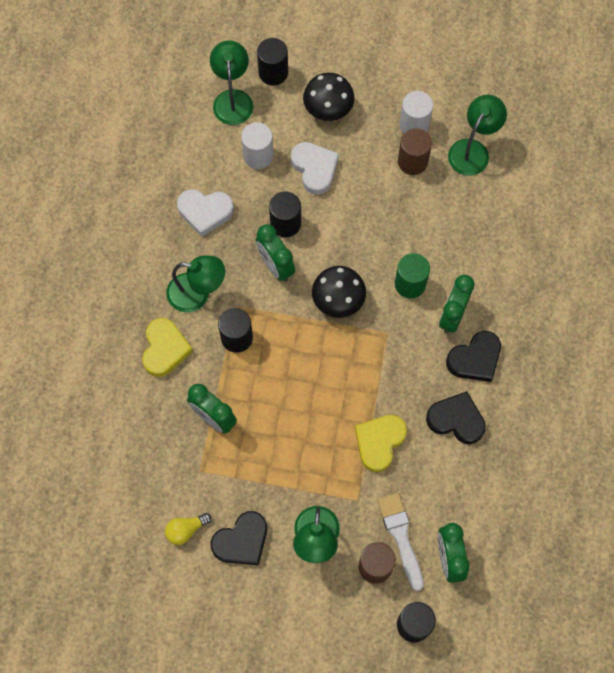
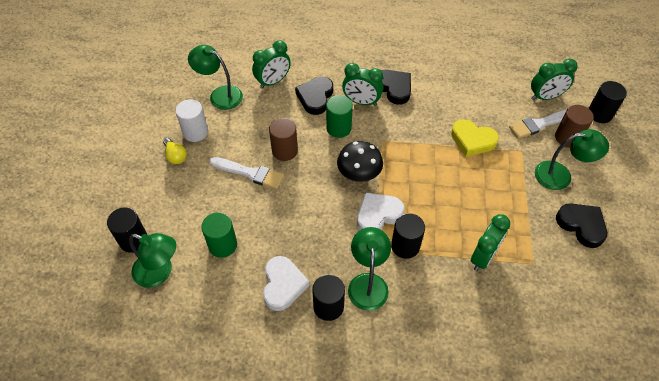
camera: 95 degrees left, 15 degrees down
yellow heart [142,318,193,377] -> none
yellow light bulb [165,513,212,545] -> yellow light bulb moved to [163,138,187,164]
green lamp [210,40,253,125] -> green lamp turned 150 degrees counterclockwise [129,233,176,288]
white cylinder [241,122,274,169] -> green cylinder [201,212,237,258]
green clock [256,224,295,282] -> green clock moved to [252,40,291,88]
black cylinder [269,191,301,237] -> black cylinder moved to [312,275,345,321]
white heart [291,142,339,195] -> white heart moved to [357,192,404,230]
black mushroom [303,73,355,121] -> none
brown cylinder [398,128,432,175] -> brown cylinder moved to [269,118,298,161]
black heart [426,391,486,444] -> black heart moved to [295,77,333,115]
none -> white brush [209,157,284,189]

